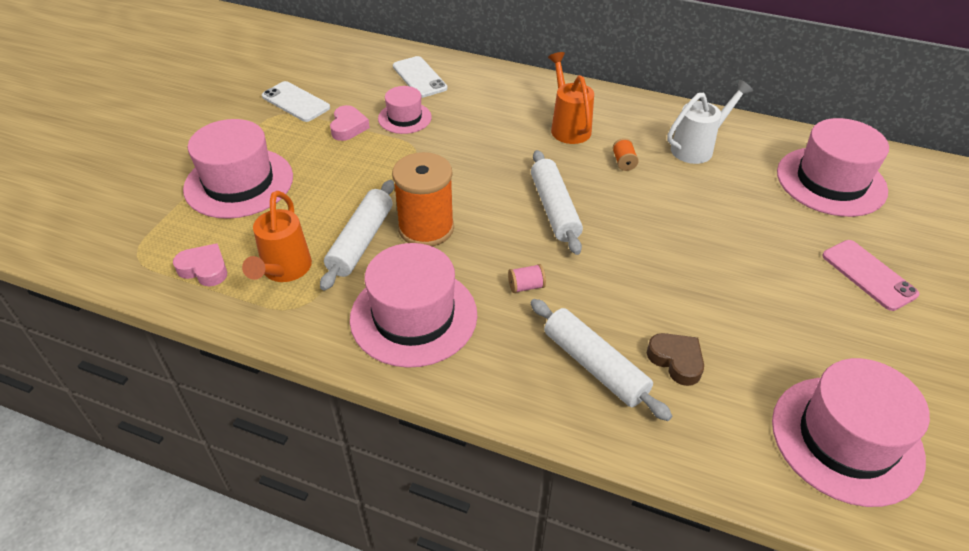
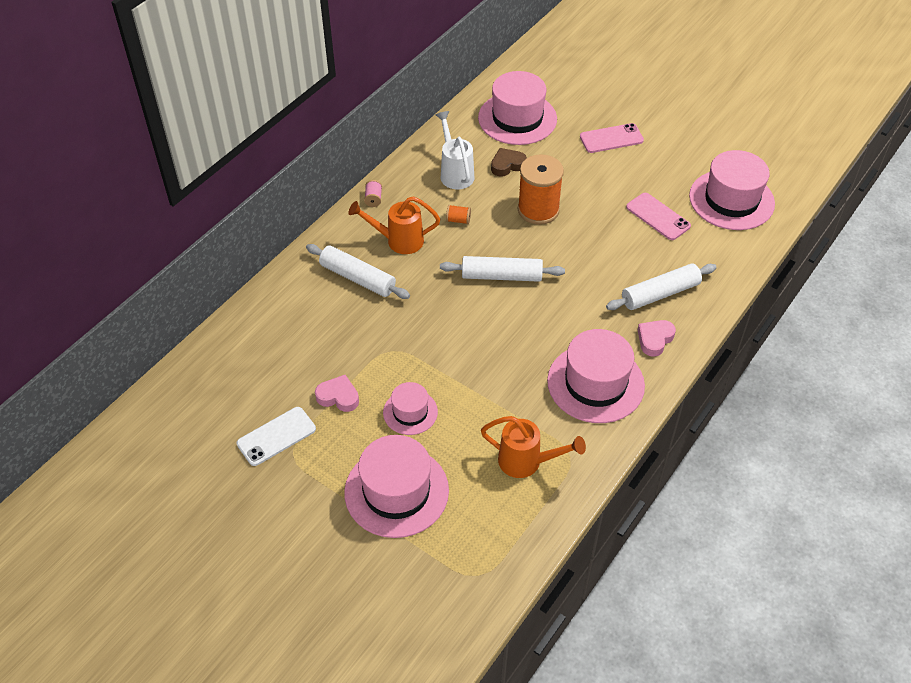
camera: 75 degrees left, 5 degrees up
pink heart [173,243,227,286] -> pink heart moved to [638,320,676,357]
white rolling pin [320,180,394,291] -> white rolling pin moved to [306,244,410,299]
pink hat [378,86,432,134] -> pink hat moved to [383,382,438,435]
orange spool [392,152,454,247] -> orange spool moved to [518,154,564,225]
white phone [393,56,447,98] -> none
pink spool [508,264,546,293] -> pink spool moved to [364,180,382,207]
brown heart [647,333,704,386] -> brown heart moved to [491,148,527,177]
none -> pink phone [626,193,691,240]

